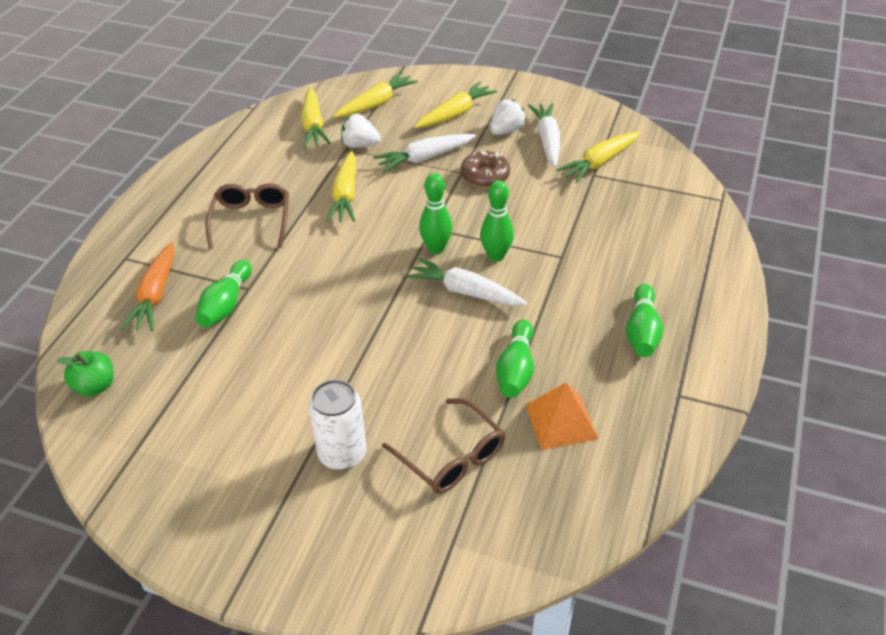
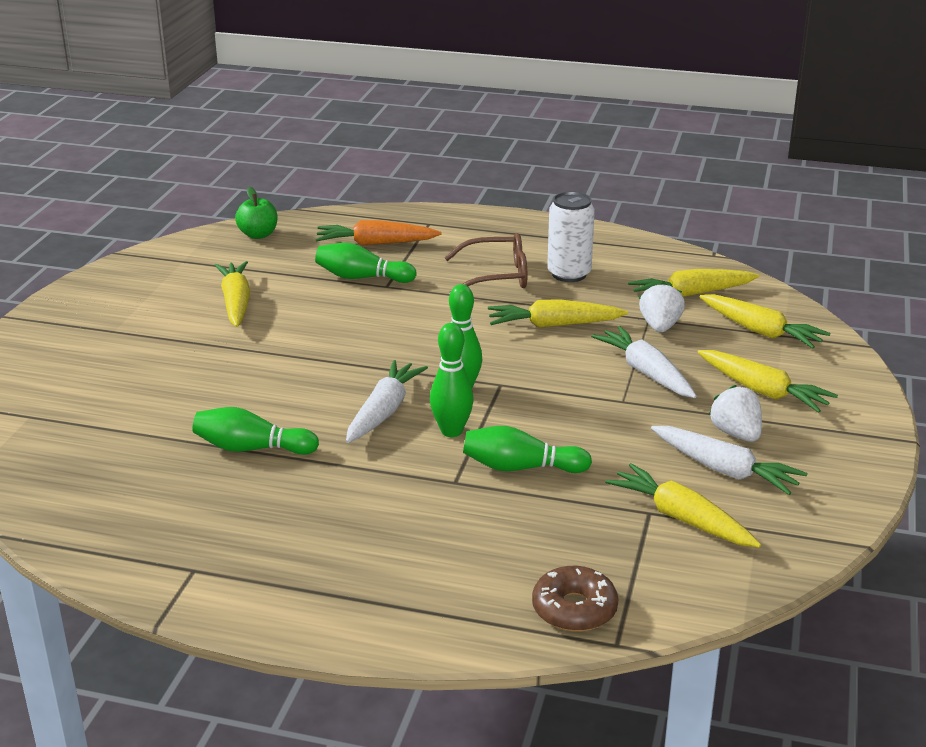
camera: 85 degrees right, 15 degrees down
white can [309,379,366,470] -> white can moved to [547,191,595,282]
brown glasses [382,398,505,494] -> none
brown donut [461,151,510,188] -> brown donut moved to [532,566,618,632]
white strawberry [491,99,526,135] -> white strawberry turned 150 degrees counterclockwise [709,385,762,442]
orange pyramid [525,383,598,450] -> none
white carrot [528,103,560,167] -> white carrot turned 45 degrees clockwise [651,426,808,495]
green bowling pin [626,284,663,357] -> green bowling pin moved to [463,426,592,473]
none -> yellow carrot [215,261,250,327]

